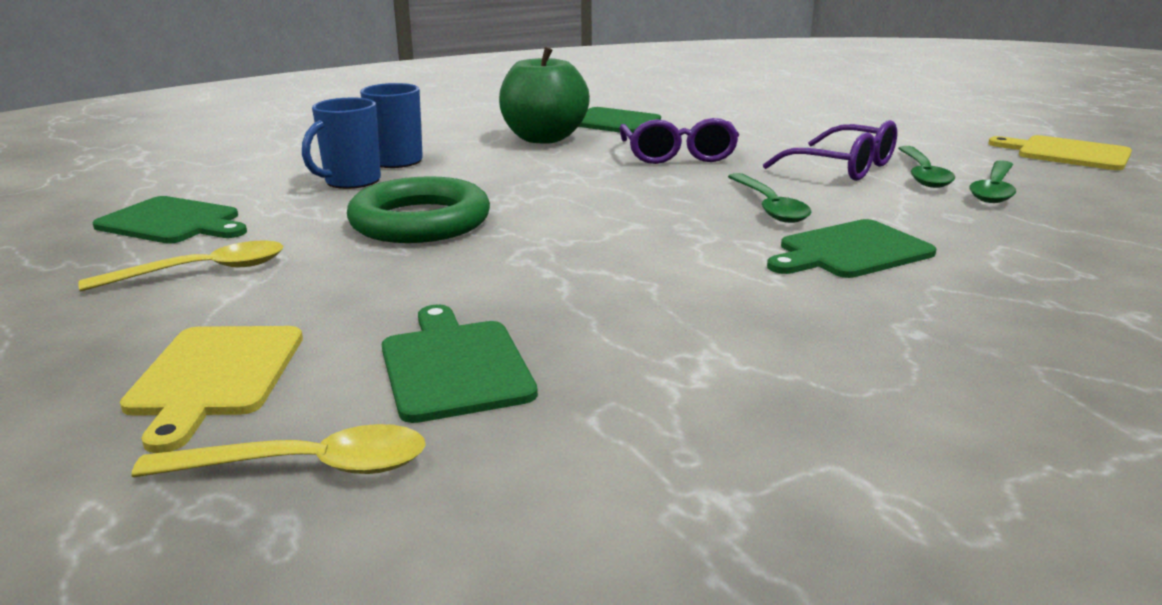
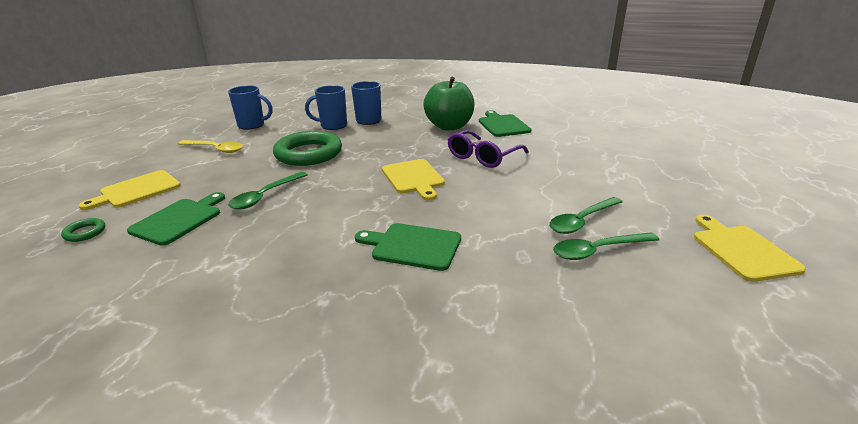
camera: 45 degrees right, 5 degrees up
green cutting board [92,196,247,244] -> blue mug [228,85,273,130]
yellow spoon [132,424,426,477] -> green ring [61,218,105,242]
green spoon [728,173,811,223] -> green spoon moved to [228,172,308,209]
purple glasses [763,120,897,181] -> none
none -> yellow cutting board [382,159,445,201]

